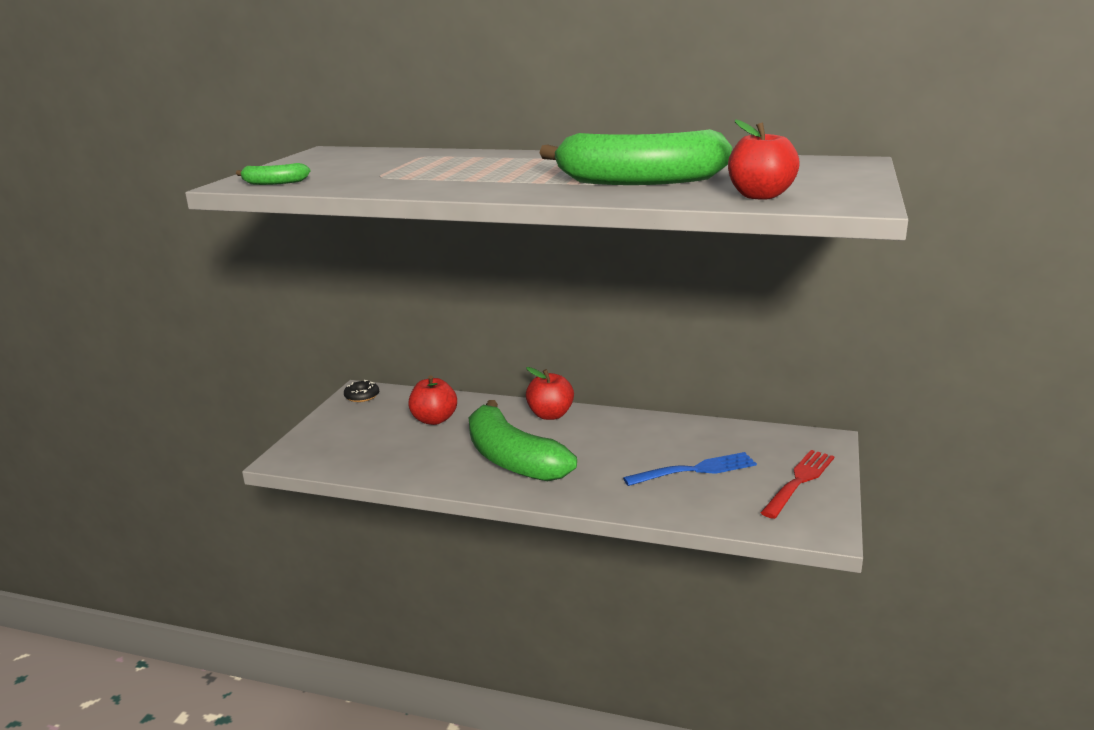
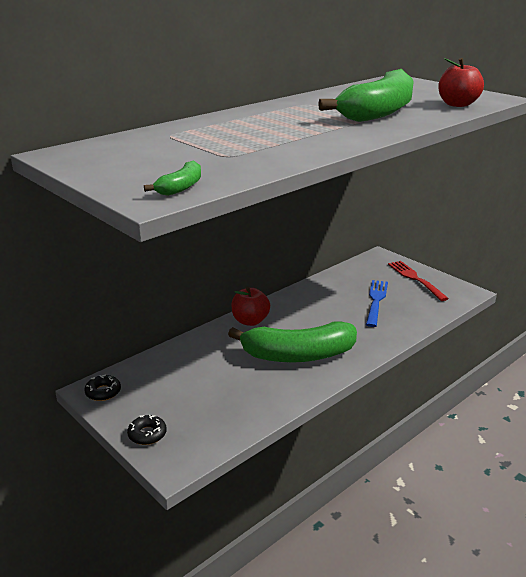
camera: 60 degrees left, 5 degrees up
red apple [408,376,457,425] -> none
none -> black donut [127,415,167,445]

